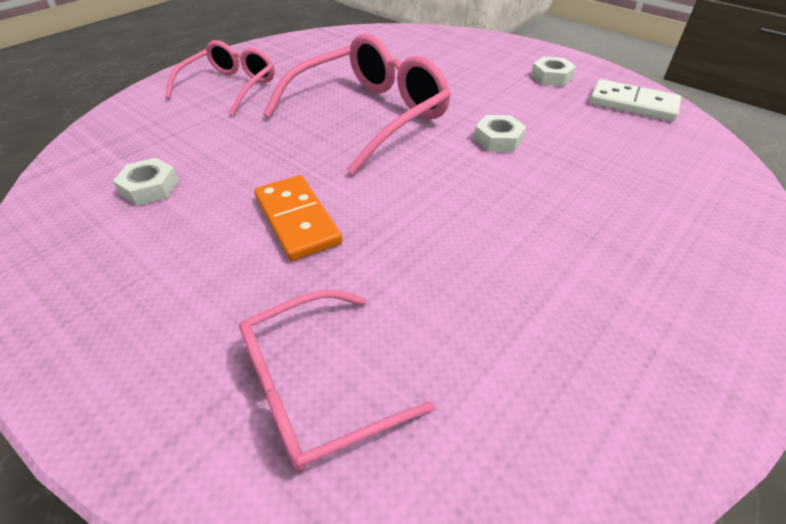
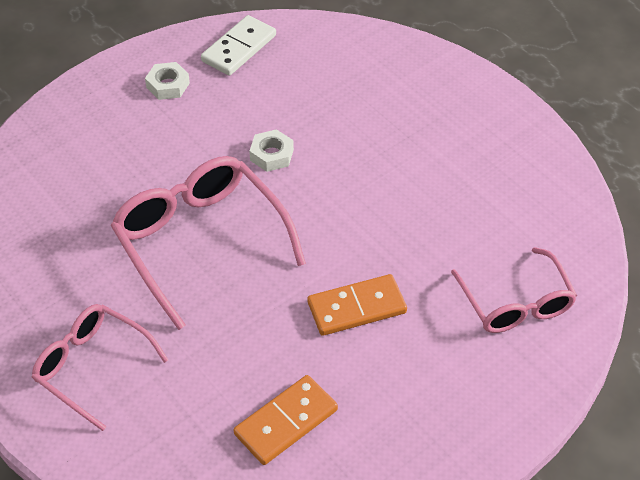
camera: 80 degrees left, 5 degrees up
white nut [113,158,179,206] -> orange domino [234,375,338,465]

